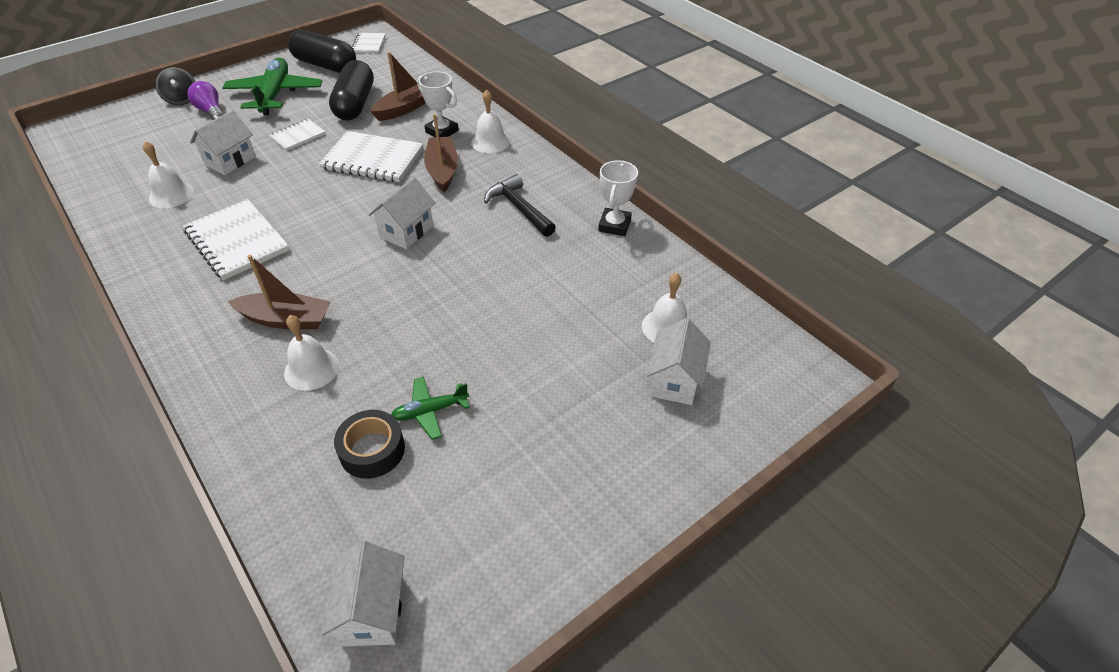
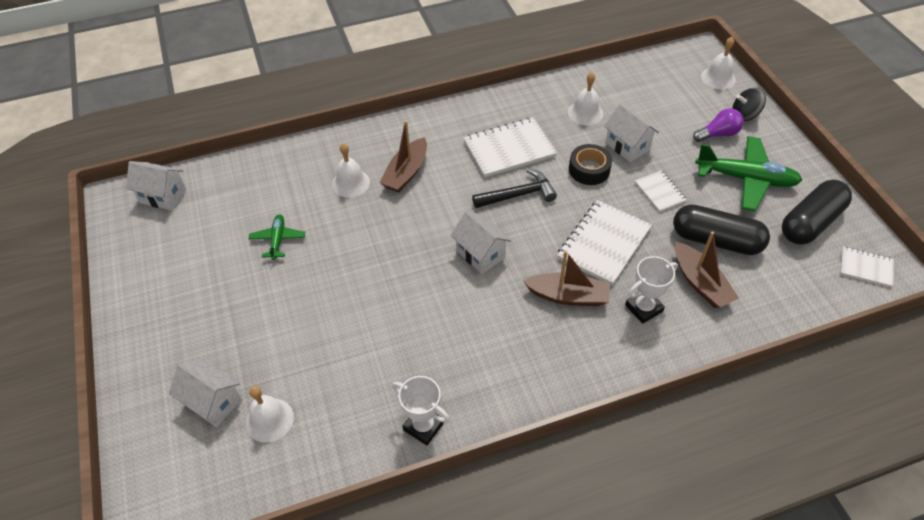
camera: 110 degrees right, 5 degrees up
black tape [334,410,405,479] -> black tape moved to [569,144,612,185]
white bell [471,90,510,153] -> white bell moved to [701,37,736,90]
black hammer [484,174,556,237] -> black hammer moved to [472,169,557,208]

